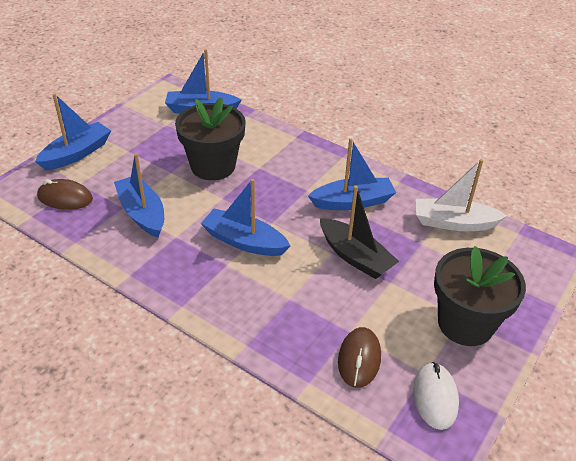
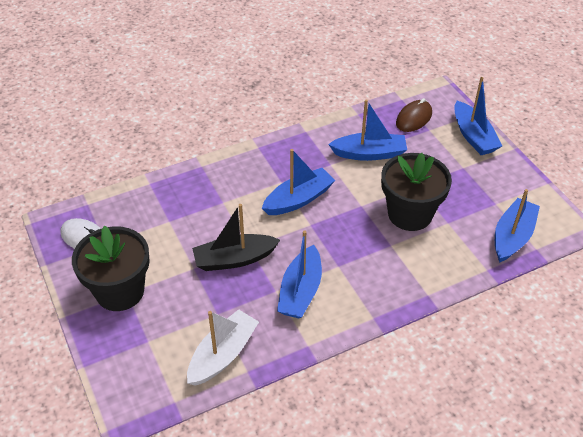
camera: 120 degrees right, 5 degrees up
brown mouse [338,327,381,388] -> none

